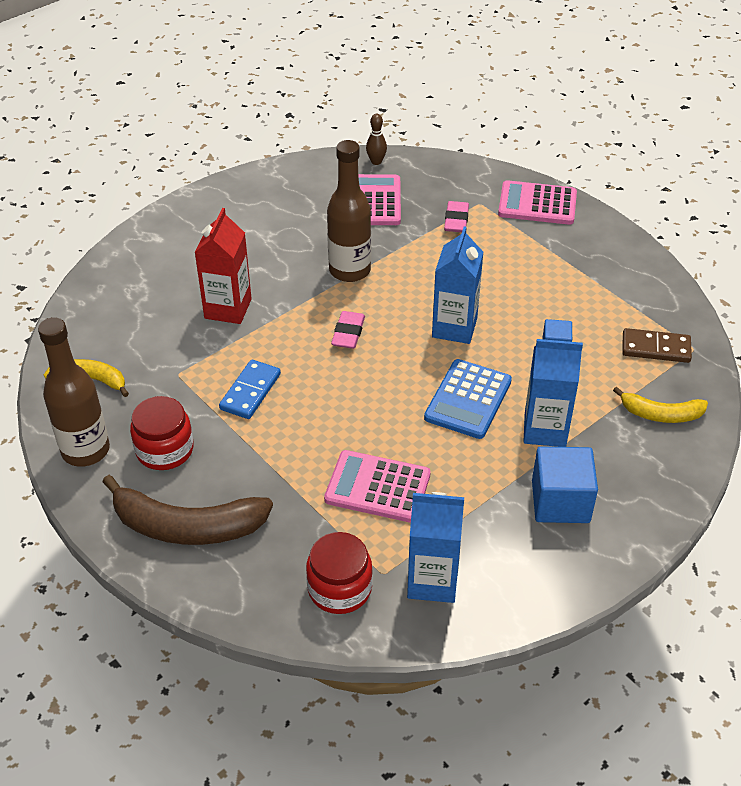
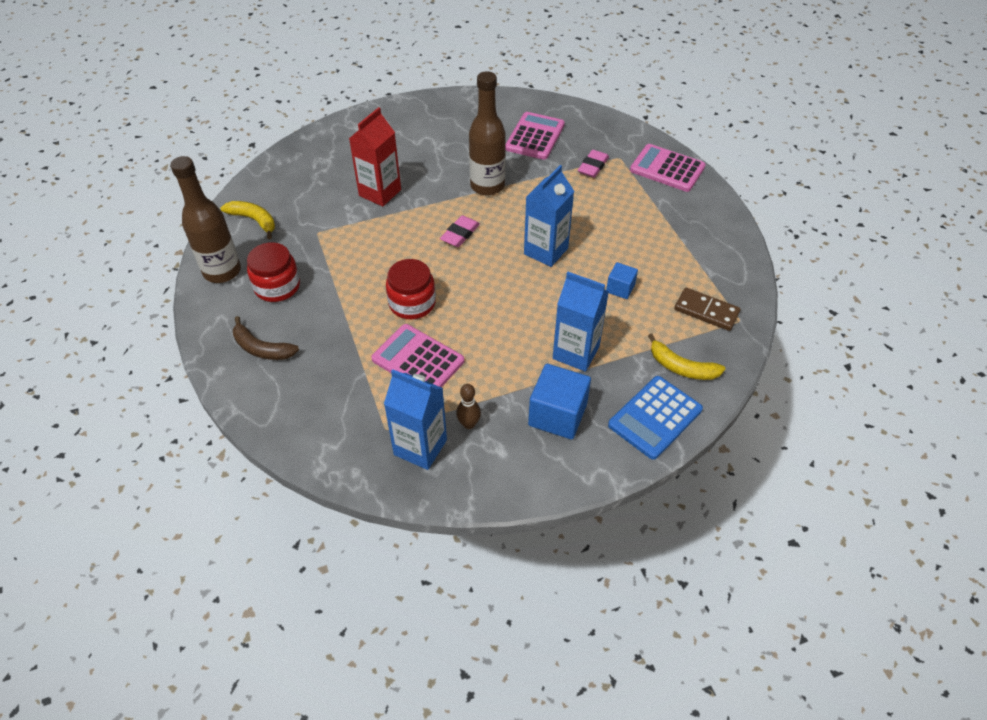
camera: 20 degrees right, 5 degrees up
brown banana [102,475,273,545] -> brown banana [233,316,299,360], size x0.58
blue domino [219,360,281,419] -> none
red jar [306,532,373,614] -> red jar moved to [386,259,436,319]
brown bowling pin [366,114,387,165] -> brown bowling pin moved to [456,384,481,429]
blue calculator [424,359,512,439] -> blue calculator moved to [608,376,703,460]

